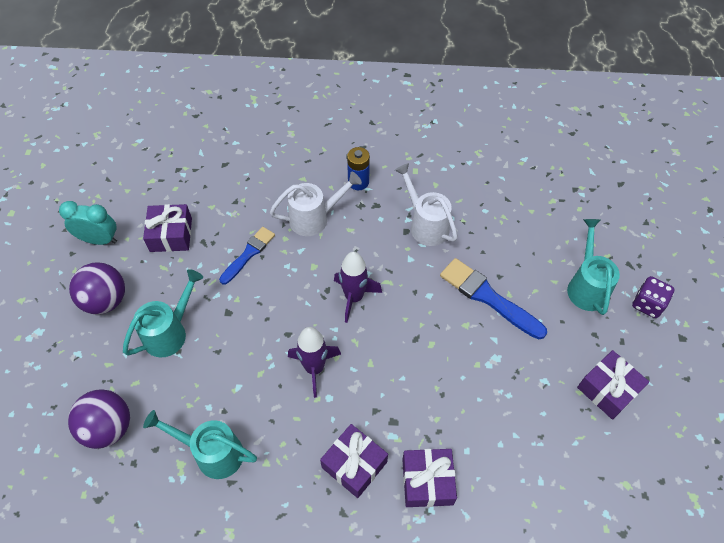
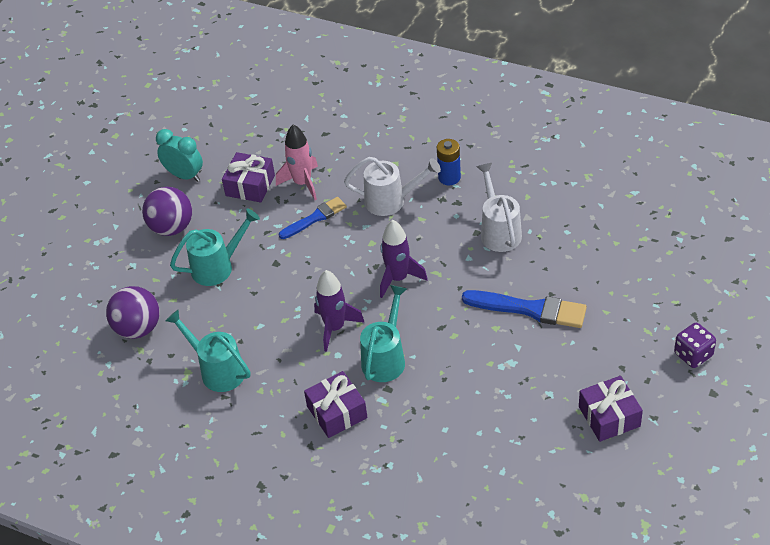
camera: 25 degrees right, 10 degrees down
purple gift [402,449,457,507] -> none
blue brush [440,258,547,339] -> blue brush turned 135 degrees clockwise [462,290,587,328]
turquoise watering can [567,219,620,315] -> turquoise watering can moved to [360,285,407,382]
none -> pink rocket [276,124,318,200]

